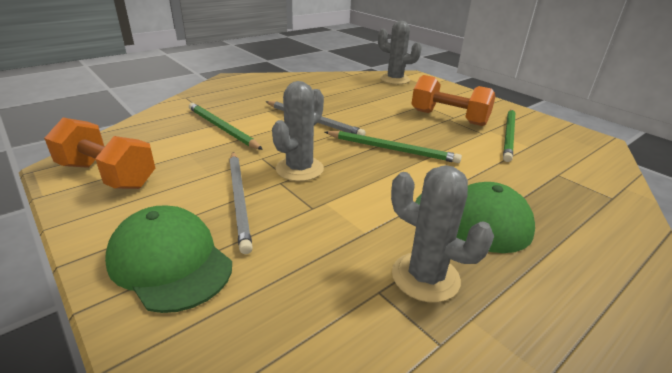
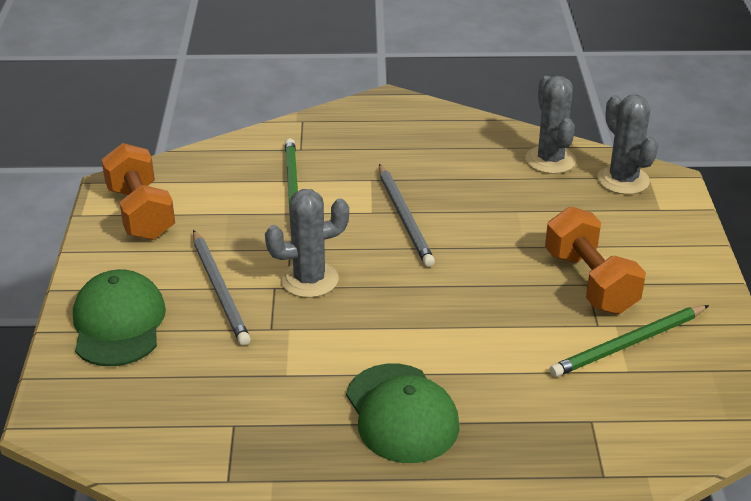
camera: 40 degrees right, 5 degrees up
grey pencil [229,152,253,254] -> grey pencil turned 45 degrees counterclockwise [193,230,251,346]
green pencil [325,131,462,163] -> none
grey cactus [391,165,494,303] -> grey cactus moved to [525,76,576,174]

